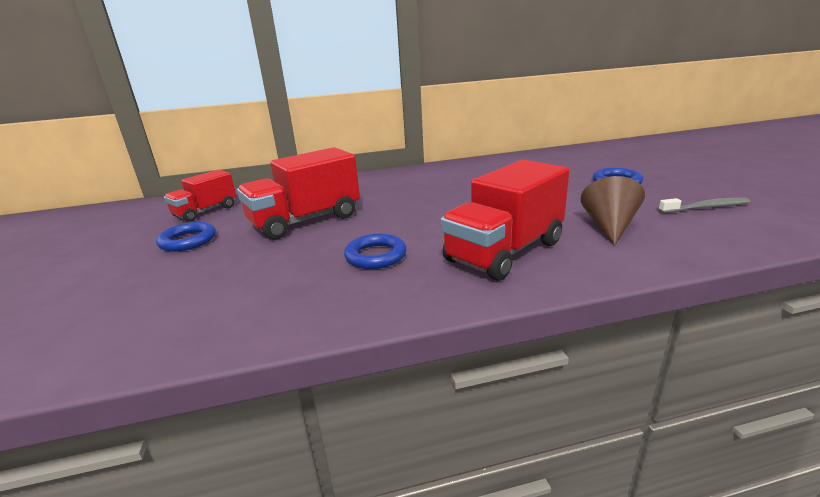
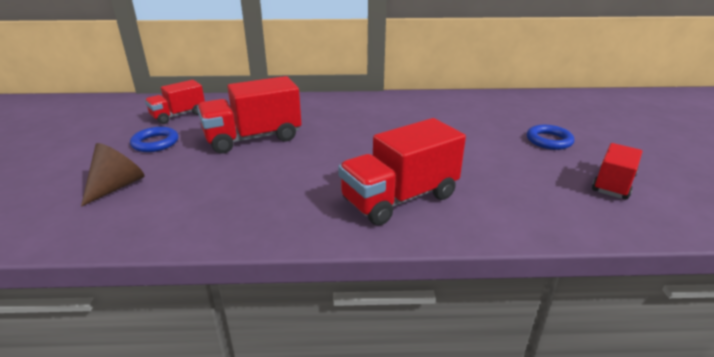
camera: 10 degrees right, 5 degrees up
blue ring [344,233,407,269] -> none
brown cone [581,176,645,246] -> brown cone moved to [81,143,145,207]
grey toothbrush [658,198,750,213] -> red truck [592,143,642,200]

